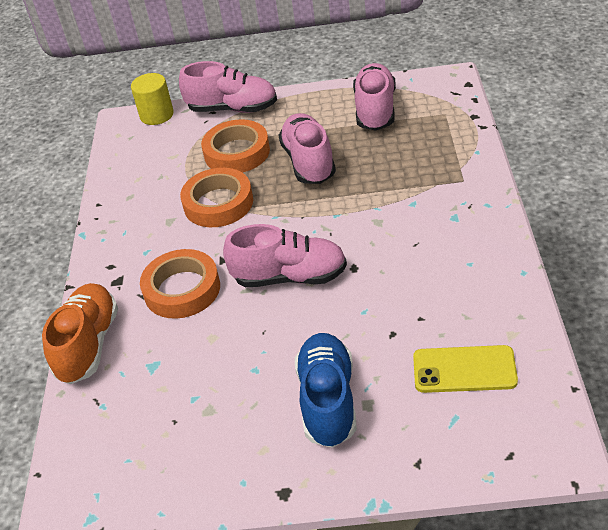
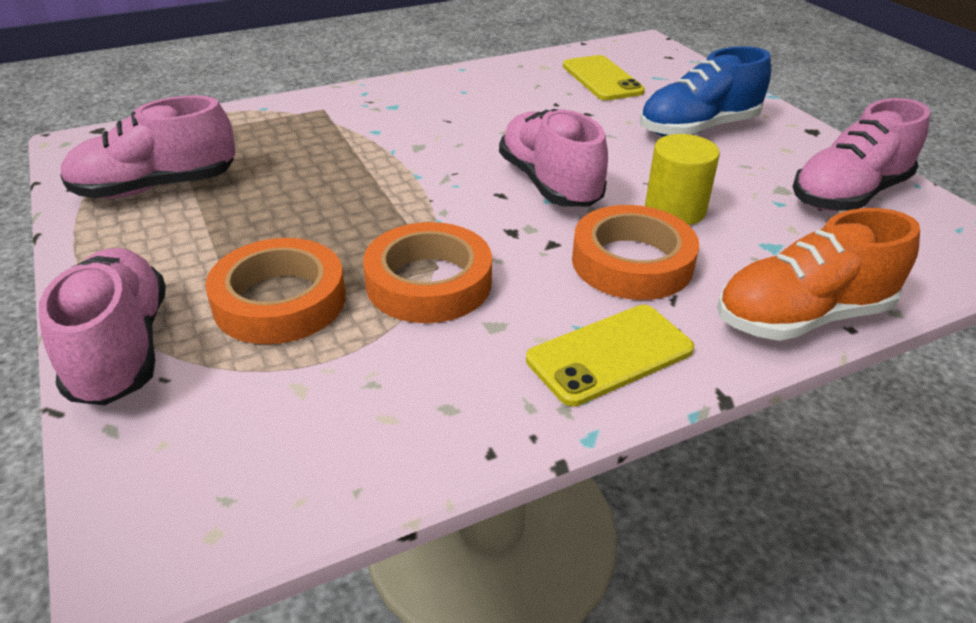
camera: 120 degrees left, 5 degrees down
yellow cylinder [131,73,174,125] -> yellow cylinder moved to [645,134,720,225]
pink shoe [278,113,336,184] -> pink shoe moved to [792,98,930,211]
none -> yellow phone [526,305,694,406]

